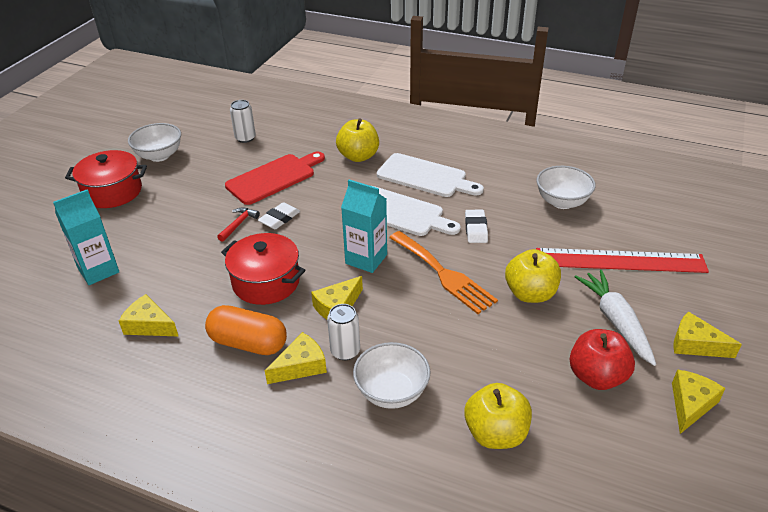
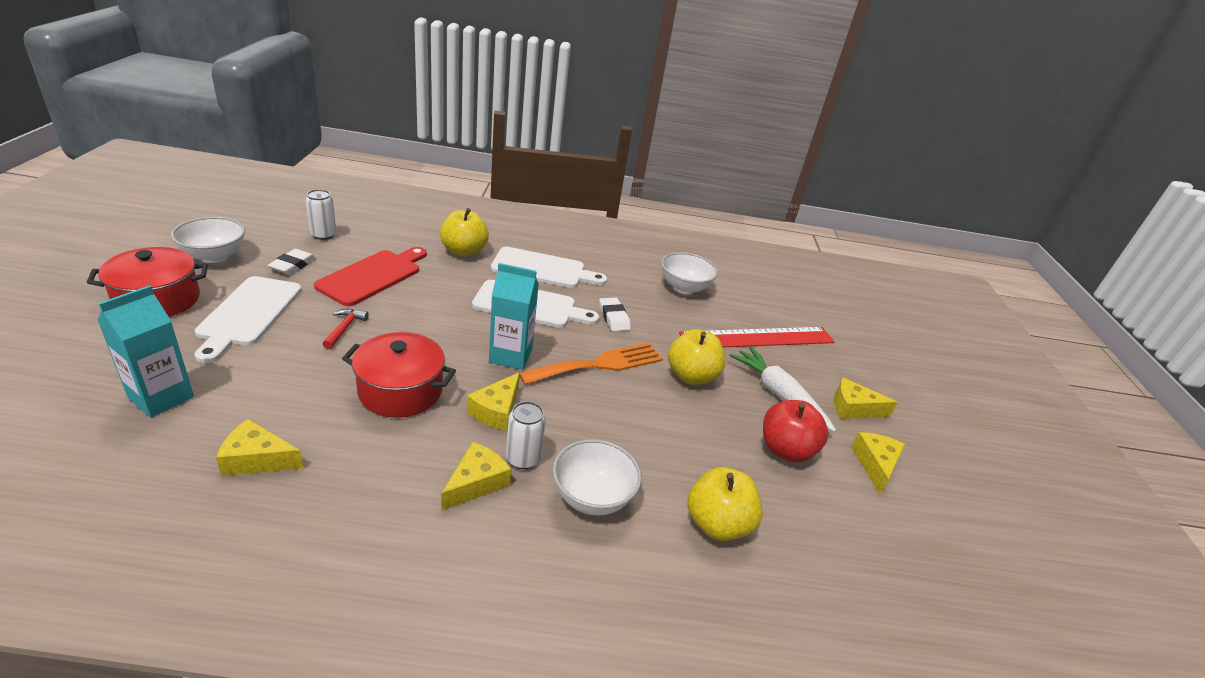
camera: 25 degrees left, 5 degrees down
orange capsule [205,305,287,355] -> none
white eraser [258,202,300,229] -> white eraser moved to [267,249,316,275]
orange fork [389,231,498,314] -> orange fork turned 60 degrees counterclockwise [520,343,663,385]
none -> white cutting board [194,276,302,363]

